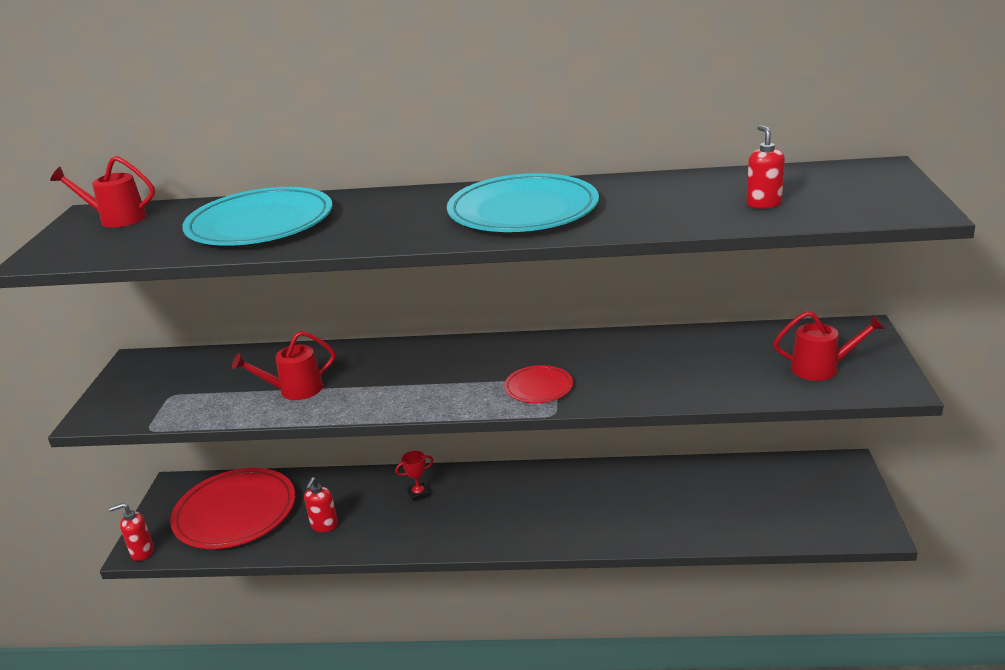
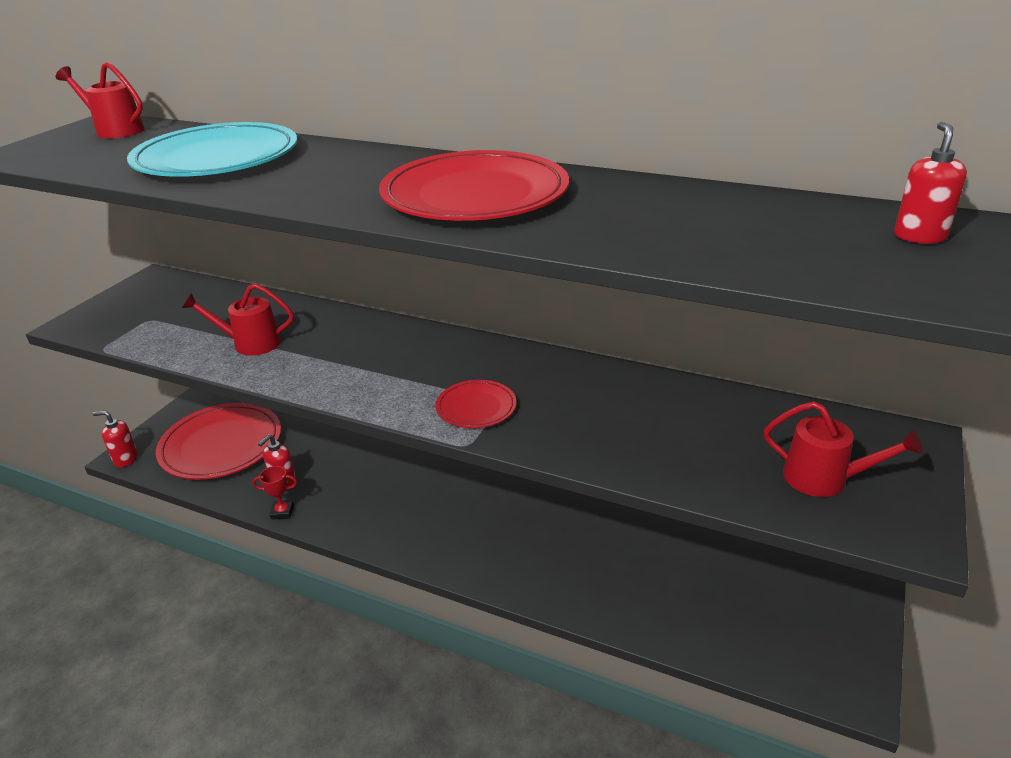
camera: 20 degrees right, 5 degrees up
red trophy [395,451,433,502] -> red trophy moved to [252,466,297,519]
turquoise plate [447,173,599,232] -> red plate [379,150,569,221]
red soap dispenser [746,125,785,209] -> red soap dispenser moved to [894,122,967,244]

